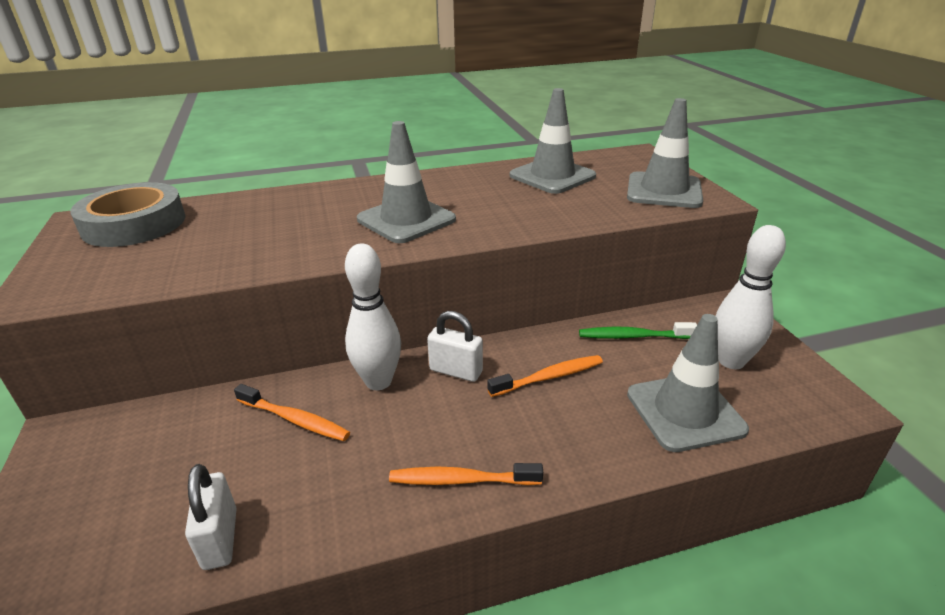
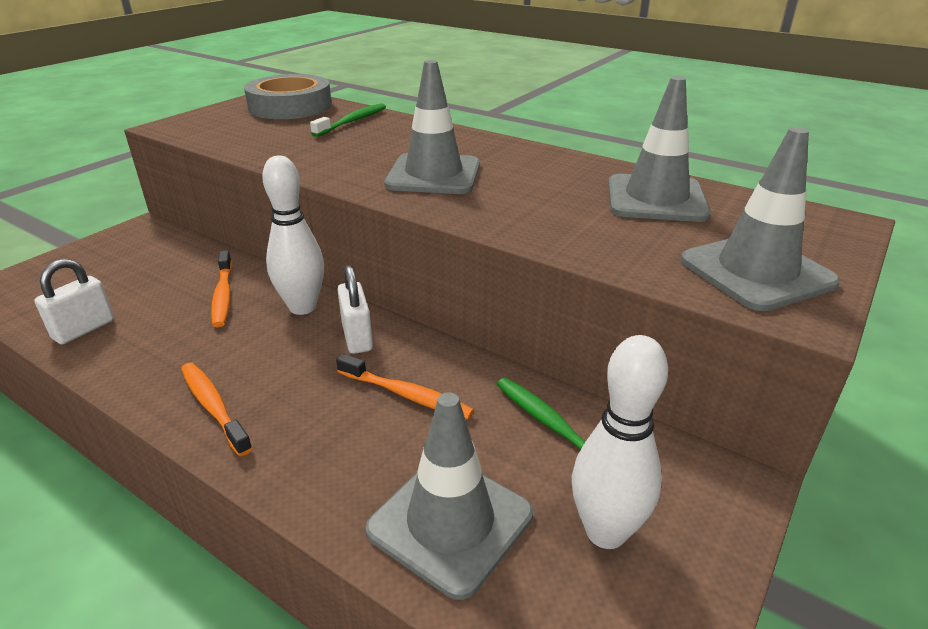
camera: 50 degrees right, 0 degrees up
none -> green toothbrush [310,103,386,137]

